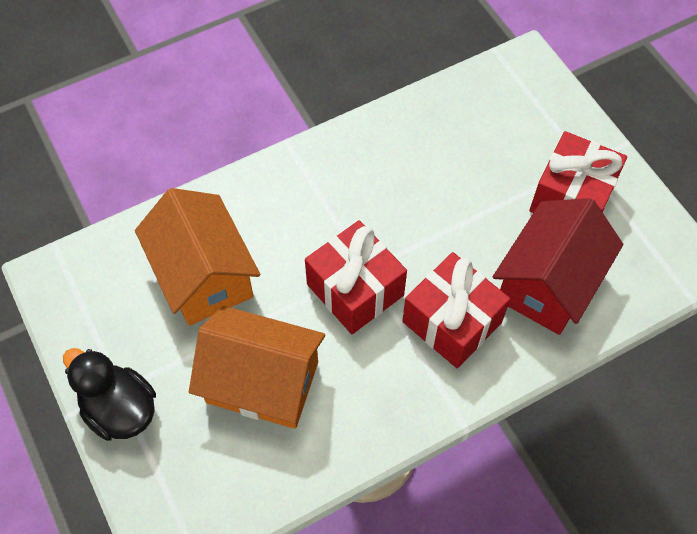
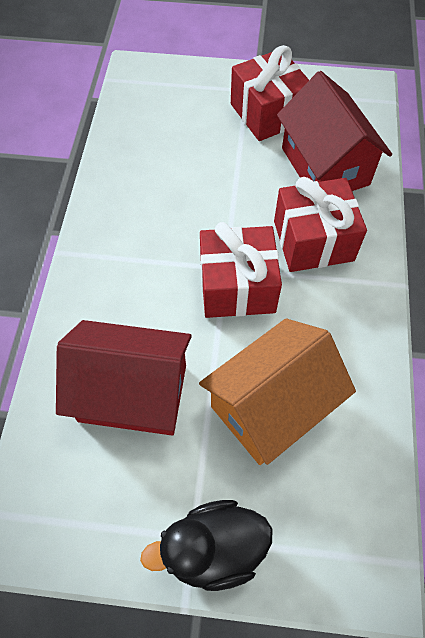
camera: 55 degrees left, 0 degrees up
orange house [135,188,260,326] -> red house [56,320,192,435]

